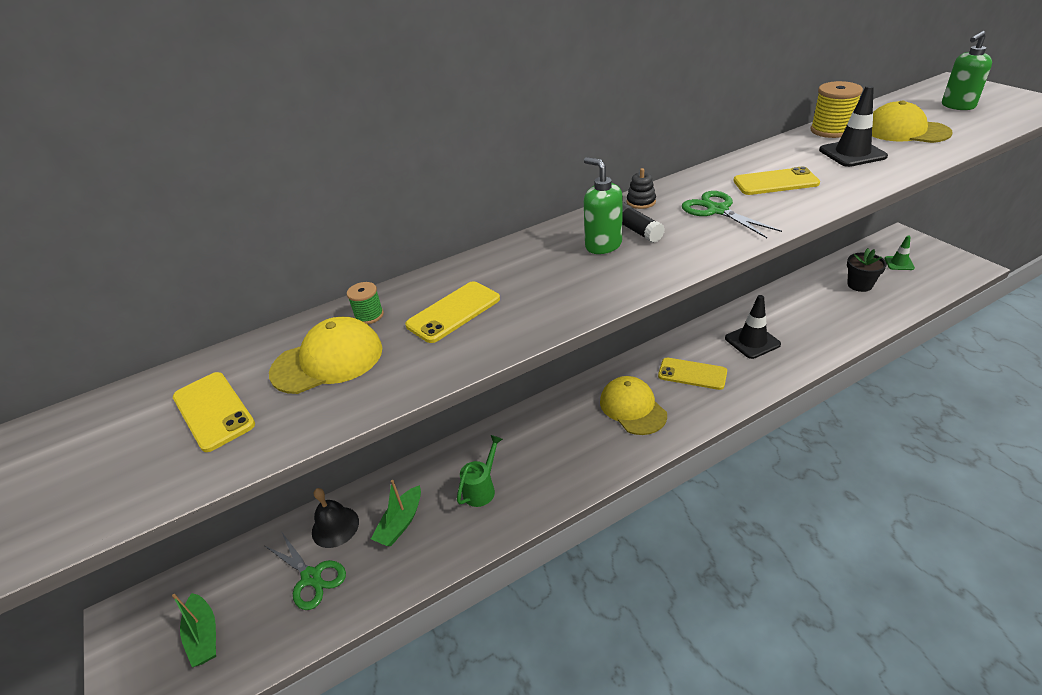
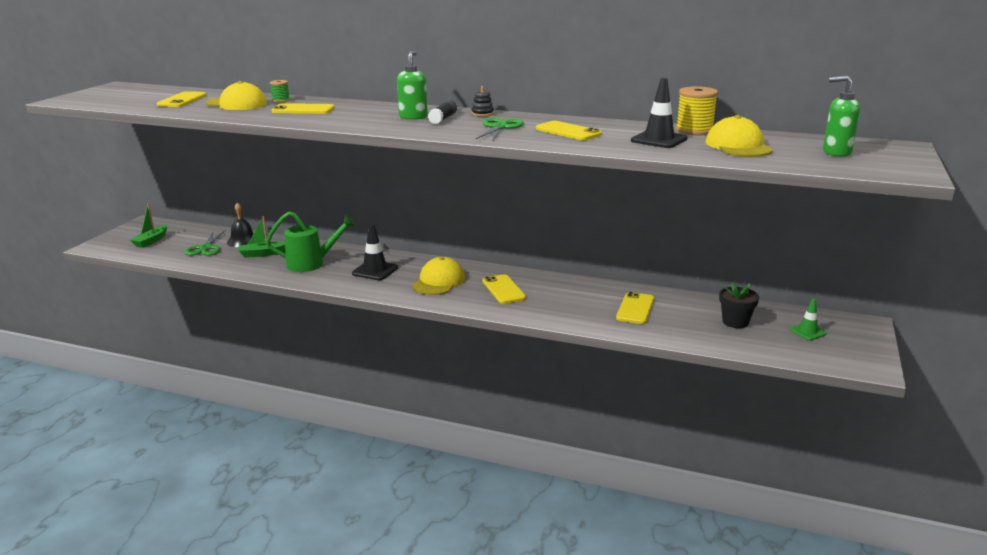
camera: 45 degrees right, 15 degrees down
green watering can [457,435,503,507] -> green watering can [266,211,356,272], size x1.56
black traffic cone [725,295,781,359] -> black traffic cone moved to [352,224,398,280]
none -> yellow phone [616,292,654,324]

